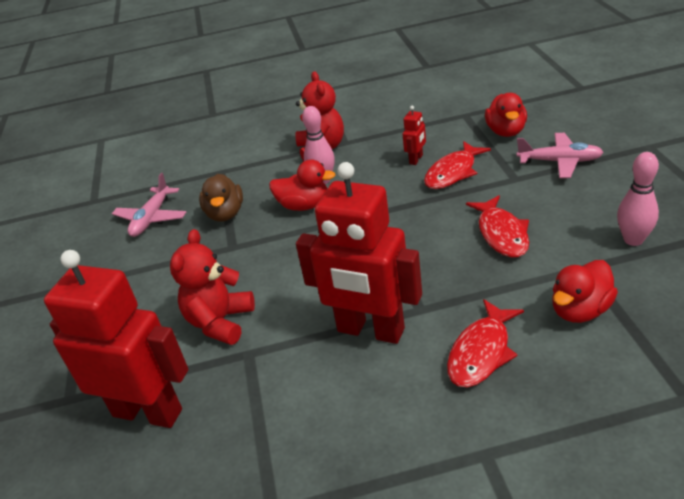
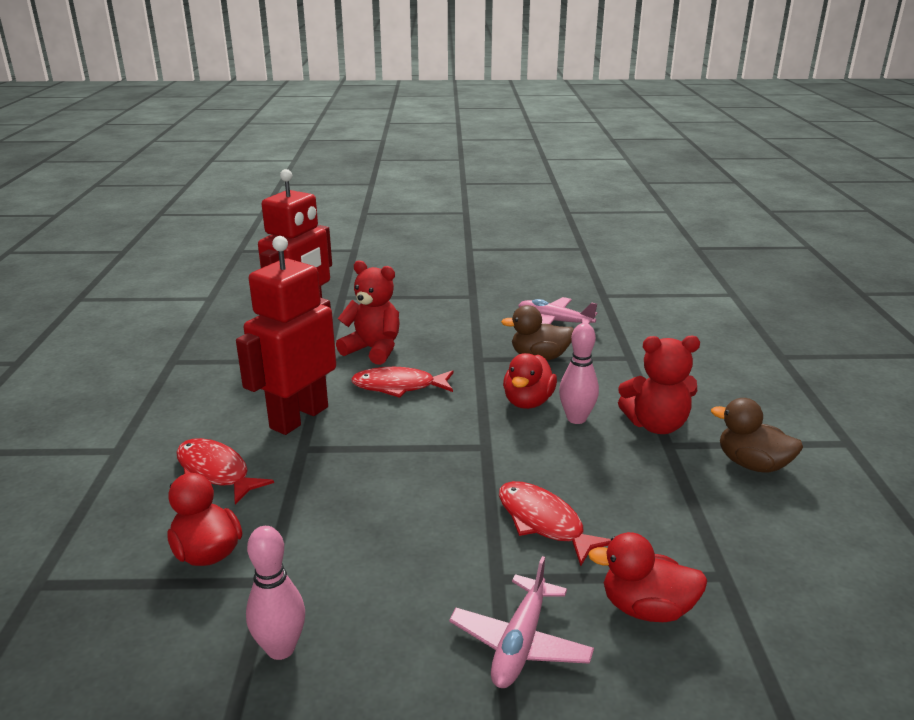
camera: 95 degrees right, 10 degrees down
red robot [403,105,426,165] -> none
red fish [466,195,529,258] -> red fish moved to [351,367,454,398]
none -> brown duck [711,398,803,473]

